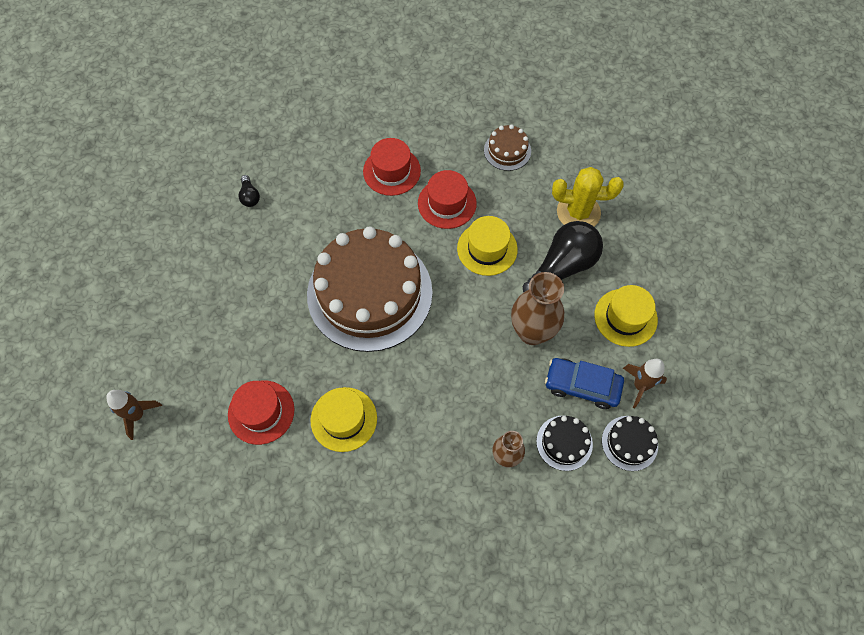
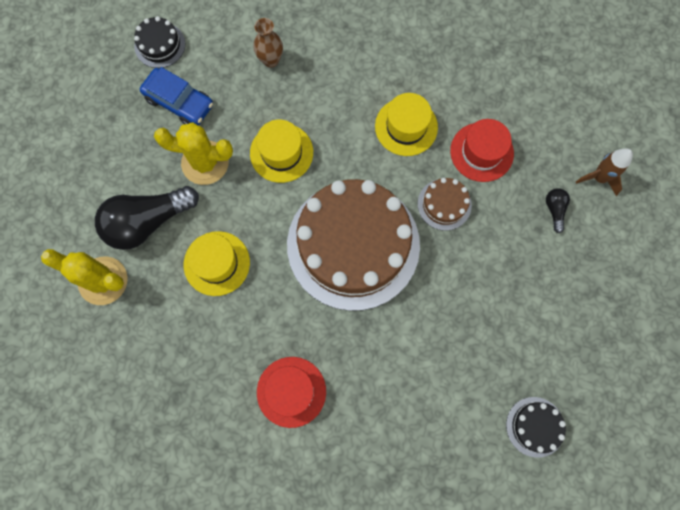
camera: 165 degrees left, 10 degrees up
black light bulb [238,175,260,207] -> black light bulb moved to [546,188,570,233]
red hat [418,170,477,229] -> none
brown cake [484,125,531,171] -> brown cake moved to [418,178,472,230]
brown vase [511,272,564,345] -> yellow cactus [154,122,233,185]
black cake [536,416,593,471] -> black cake moved to [506,397,566,458]
yellow hat [594,285,658,347] -> yellow hat moved to [250,120,313,183]
brown rocket [623,359,667,408] -> none

